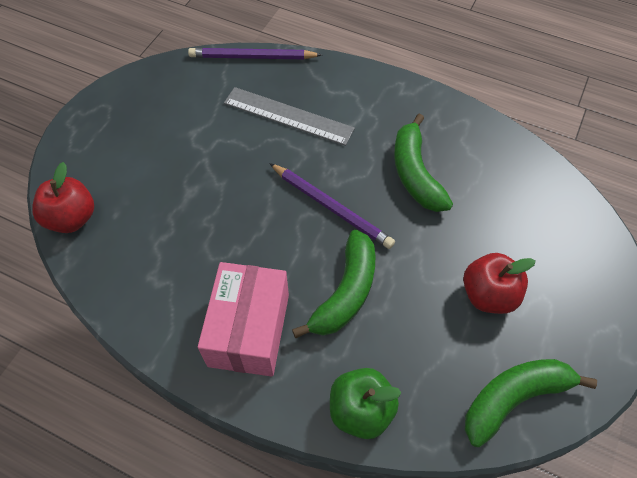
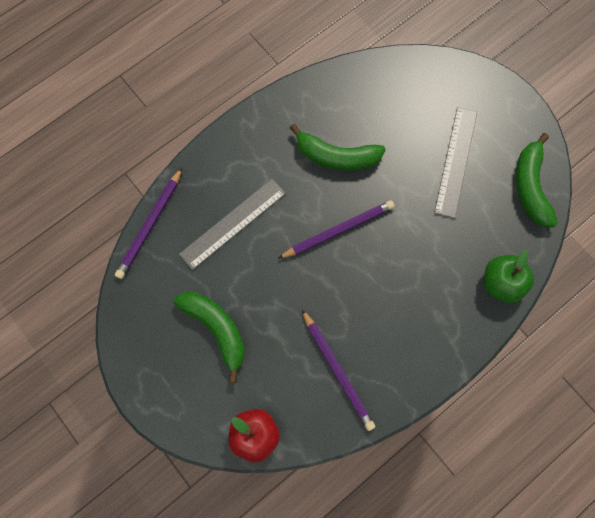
camera: 65 degrees left, 15 degrees up
pink box [198,262,289,377] -> none
green banana [292,230,375,338] -> green banana moved to [174,292,245,383]
red apple [463,253,535,314] -> grey ruler [434,107,477,218]
none -> purple pencil [302,309,375,431]

